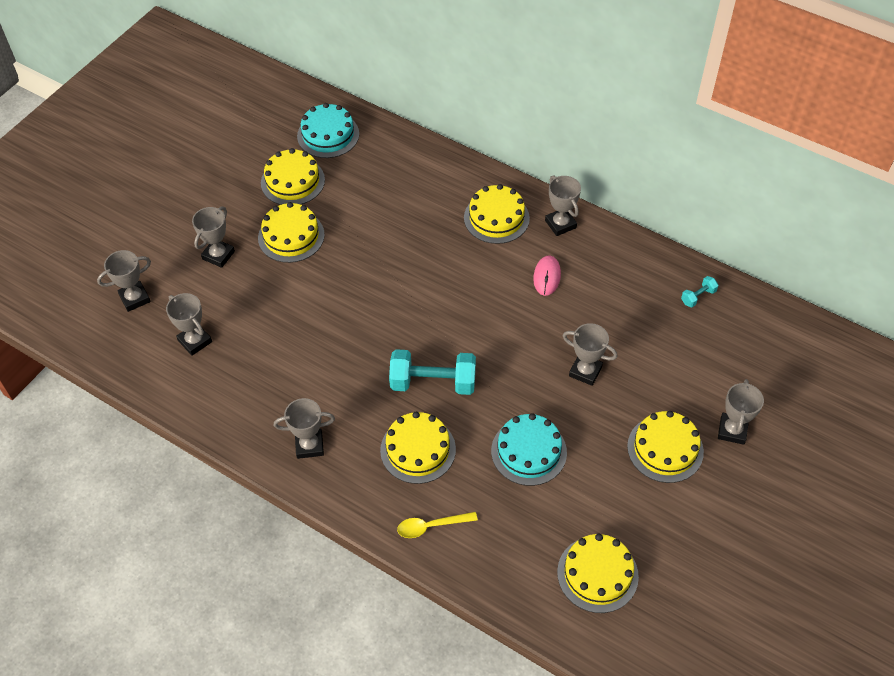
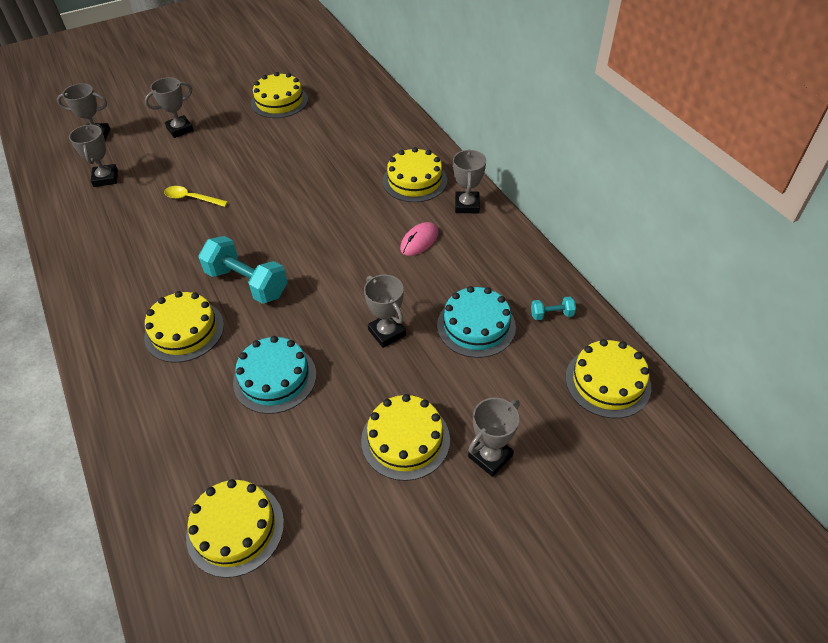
camera: 30 degrees right, 5 degrees down
yellow cake [258,202,325,263] -> yellow cake moved to [565,339,651,418]
grey trophy [274,398,335,459] -> none
turquoise cake [297,103,359,158] -> turquoise cake moved to [437,286,516,358]
yellow spoon [397,512,478,538] -> yellow spoon moved to [164,186,228,207]

